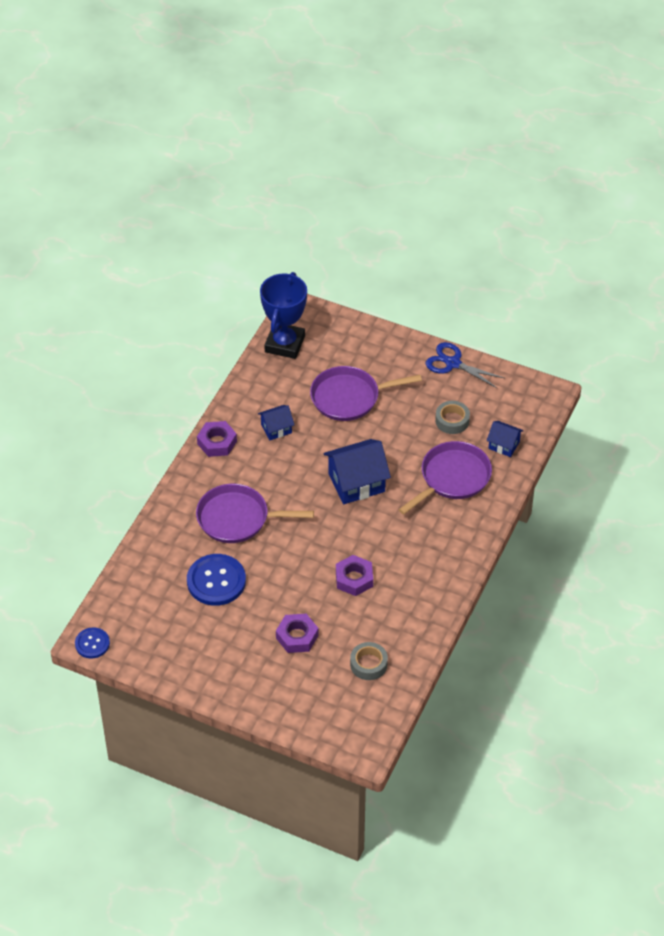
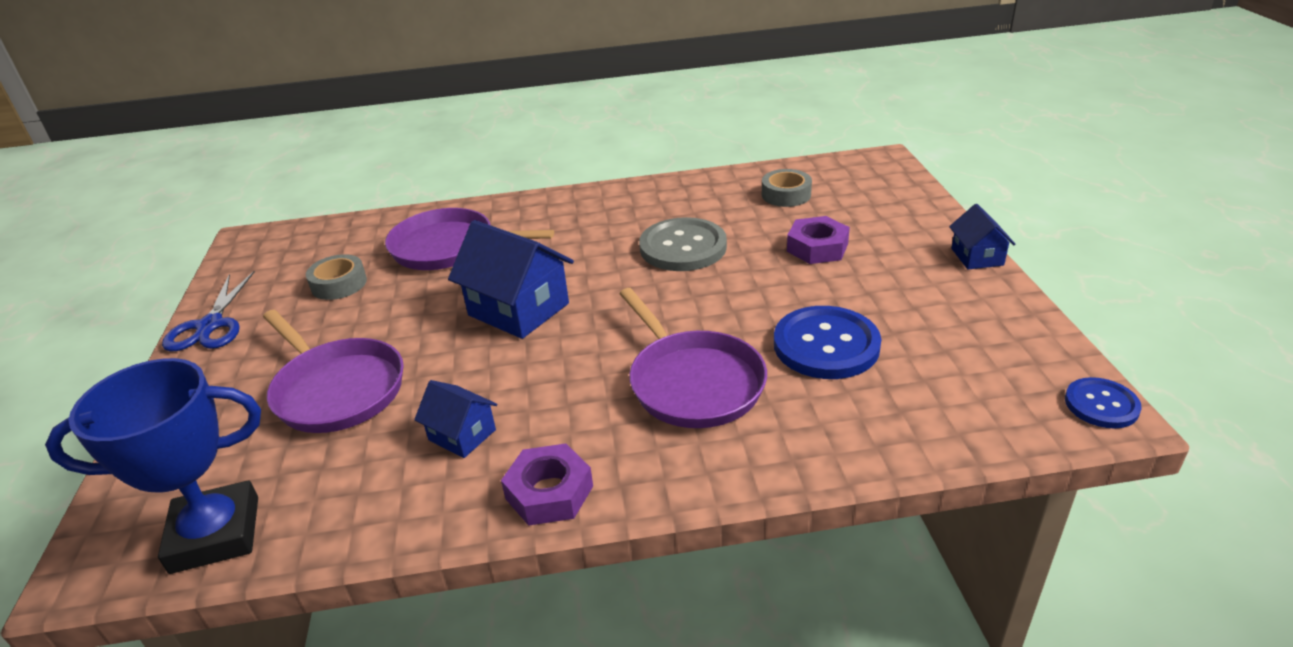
camera: 120 degrees left, 15 degrees down
purple nut [336,555,373,596] -> grey button [639,217,727,271]
blue house [487,421,524,457] -> blue house moved to [949,204,1016,269]

